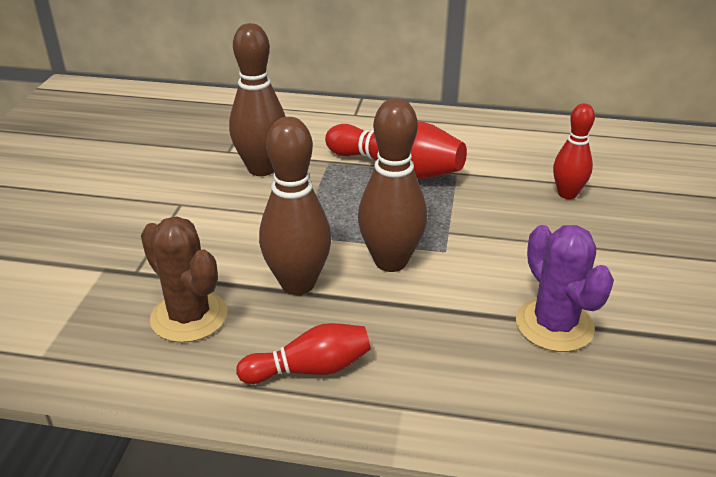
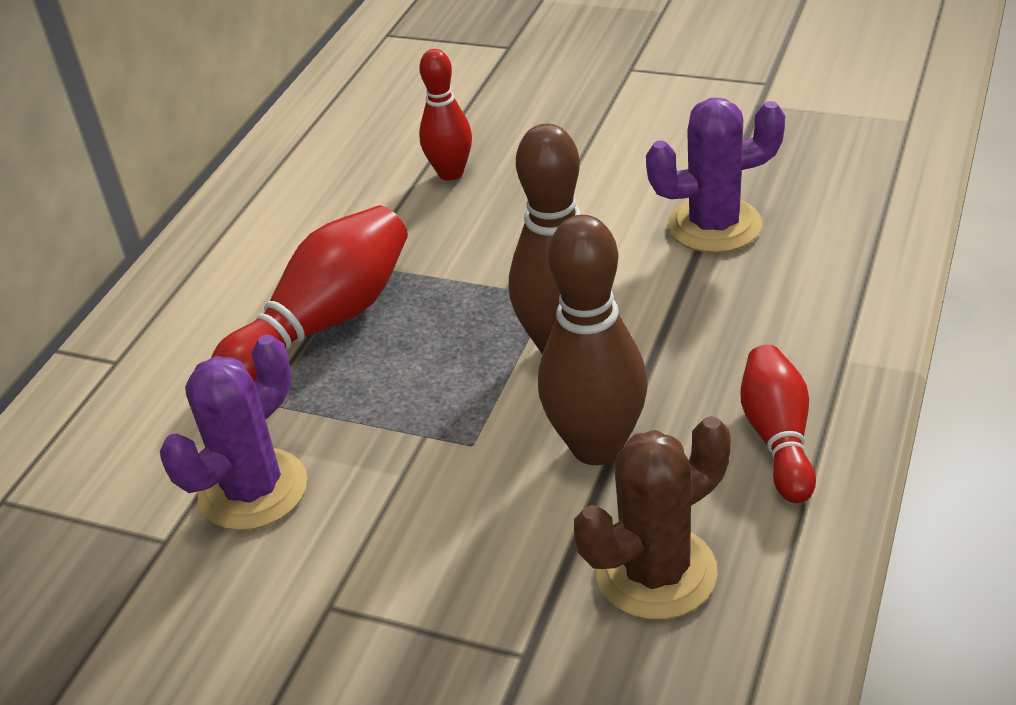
camera: 75 degrees left, 5 degrees up
brown bowling pin [229,23,286,176] -> purple cactus [160,335,307,531]

